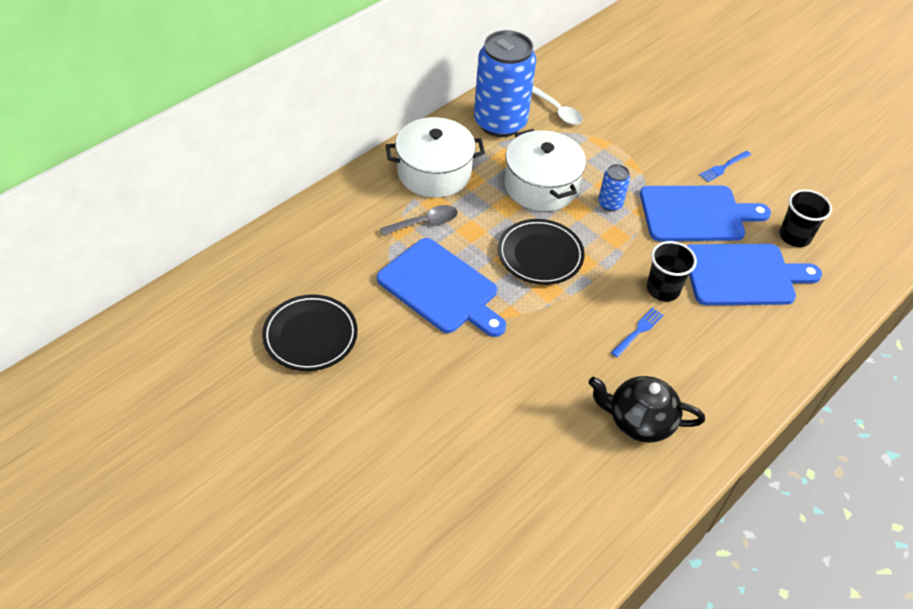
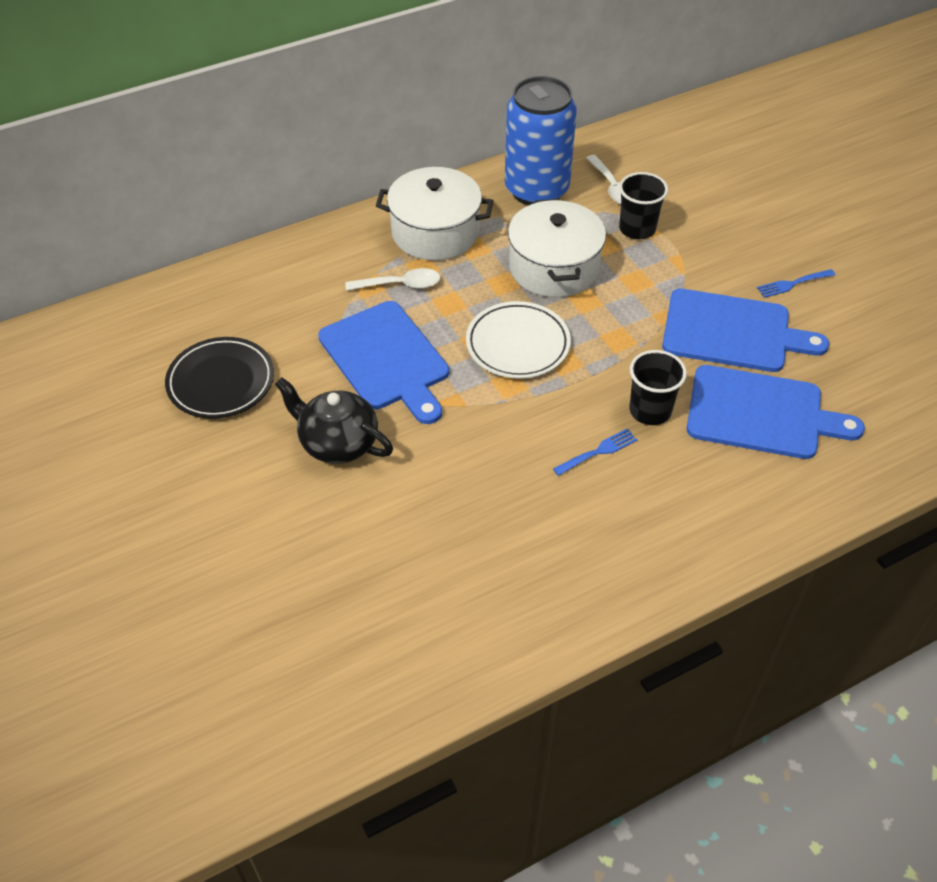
camera: 20 degrees right, 0 degrees up
grey spoon [380,205,458,236] -> white spoon [345,268,441,291]
black plate [498,219,585,285] -> white plate [466,301,571,379]
black teapot [589,376,705,443] -> black teapot moved to [275,377,393,464]
blue can [598,164,630,211] -> none
black cup [779,189,832,247] -> black cup moved to [619,172,668,239]

